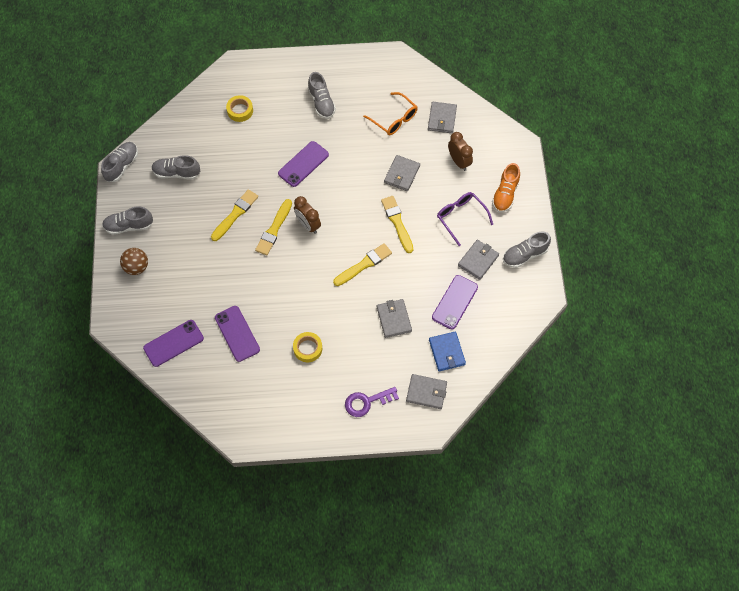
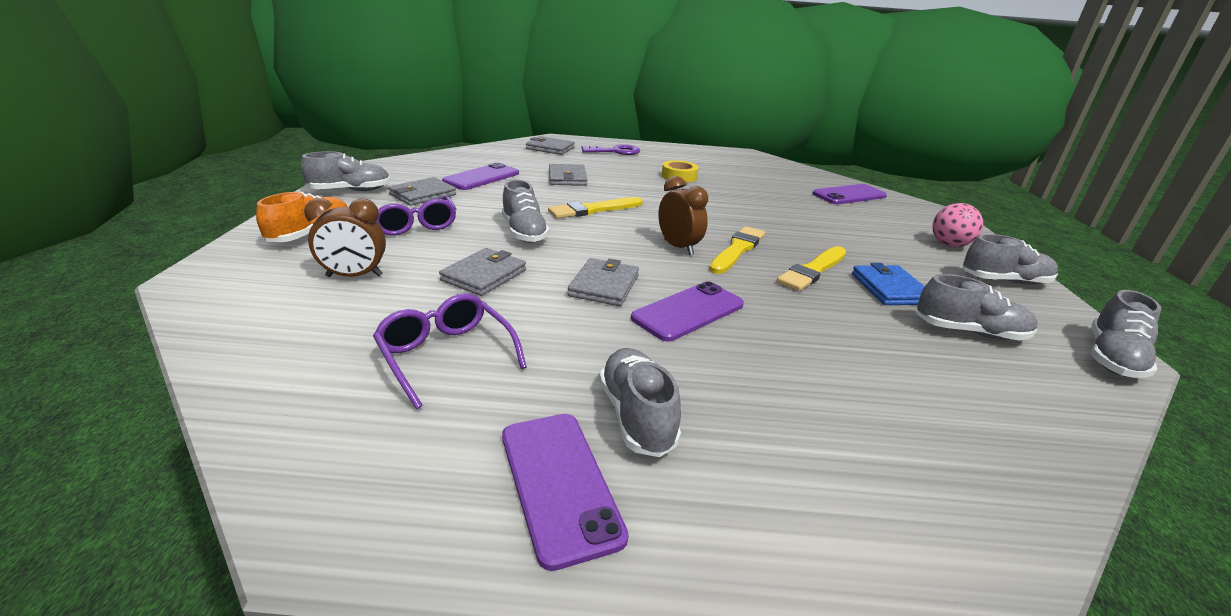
camera: 175 degrees left, 35 degrees down
brown ball [120,248,148,275] -> pink ball [933,203,983,247]
purple phone [215,306,260,362] -> purple phone moved to [502,414,629,571]
yellow tape [226,95,253,122] -> none
orange glasses [363,92,417,135] -> purple glasses [373,293,527,409]
yellow brush [381,196,413,253] -> grey shoe [502,180,549,243]
grey wallet [428,102,457,133] -> grey wallet moved to [568,258,639,306]
blue wallet [429,332,466,371] -> blue wallet moved to [852,263,925,305]
brown clock [448,132,473,171] -> brown clock turned 75 degrees counterclockwise [304,198,386,277]

